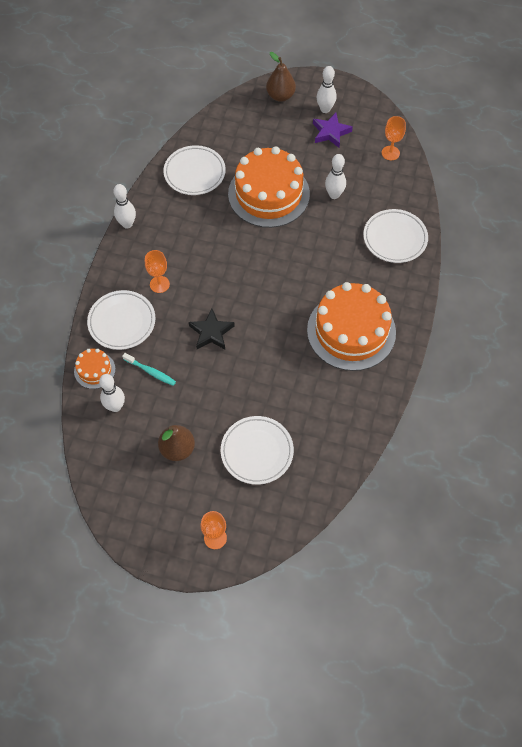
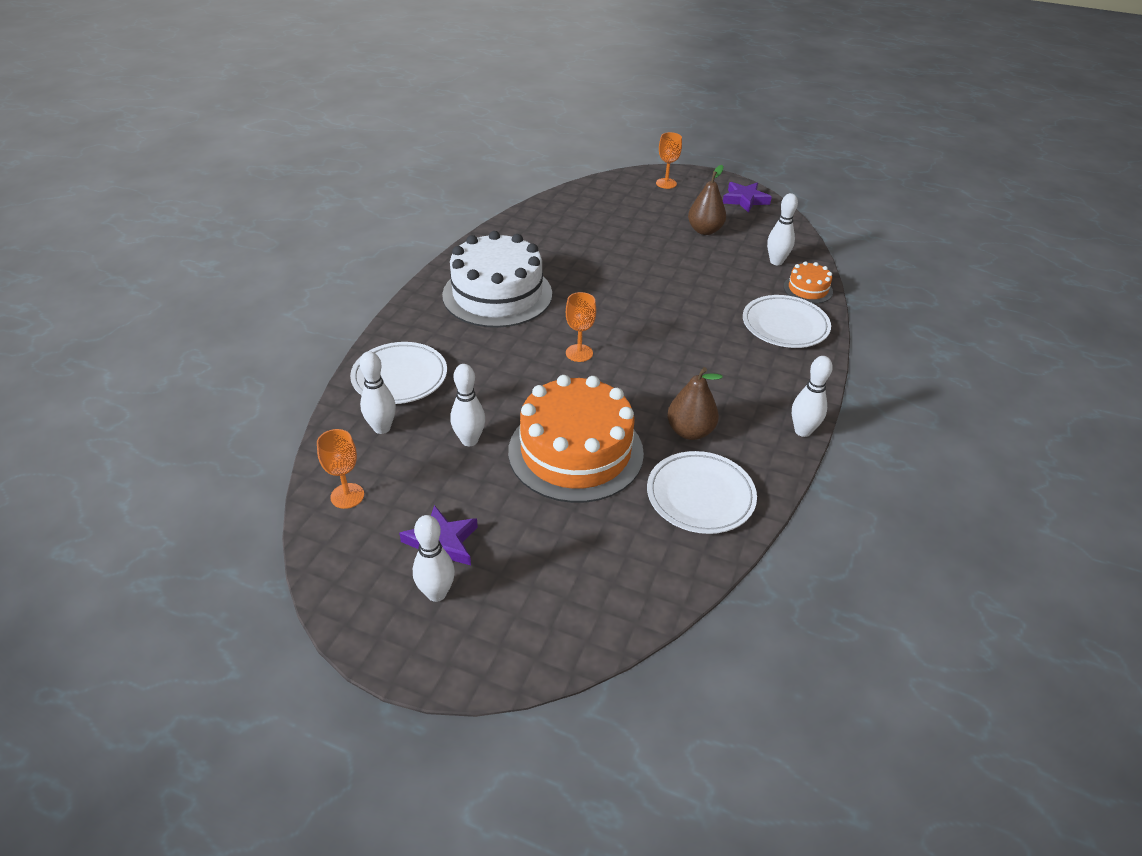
camera: 175 degrees left, 20 degrees down
turquoise toothbrush [122,353,176,386] -> none
orange goblet [145,250,170,293] -> orange goblet moved to [566,292,596,362]
black star [189,309,235,349] -> none
white plate [221,416,294,485] -> none
brown pear [266,52,296,102] -> brown pear moved to [667,367,723,440]
orange cake [307,282,396,371] -> white cake [442,231,552,328]
none -> white bowling pin [360,351,396,434]
none -> purple star [723,182,772,213]

